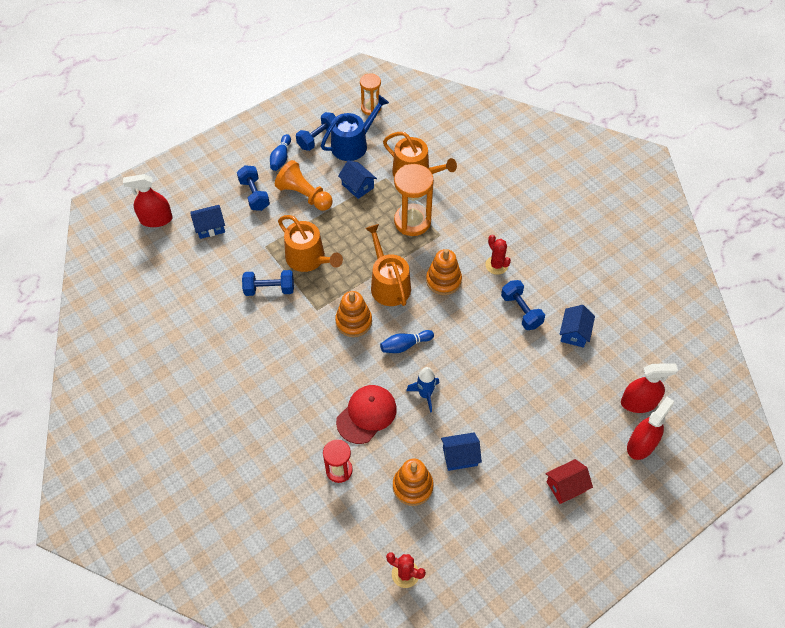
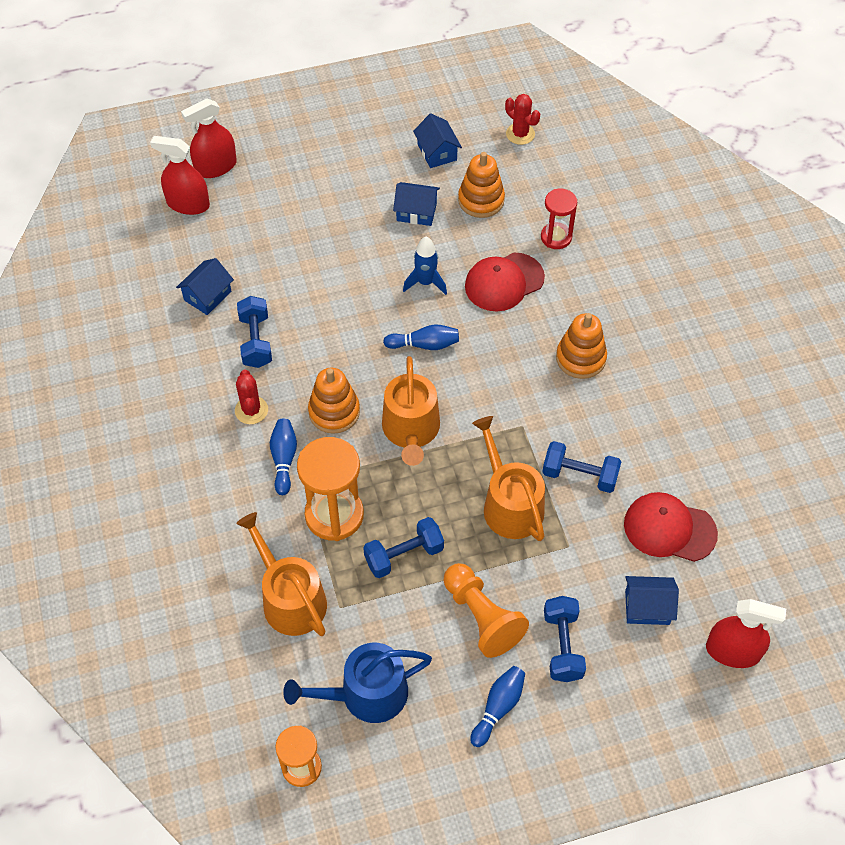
camera: 160 degrees left, 0 degrees up
blue dumbbell [296,112,336,151] -> blue dumbbell moved to [363,517,444,578]
orange stacking toy [335,291,372,337] -> orange stacking toy moved to [556,313,607,379]
blue house [338,160,377,199] -> blue house moved to [413,113,462,168]
red house [545,459,593,504] -> none
none -> blue bowling pin [270,419,297,495]
none -> red cap [624,492,718,562]

